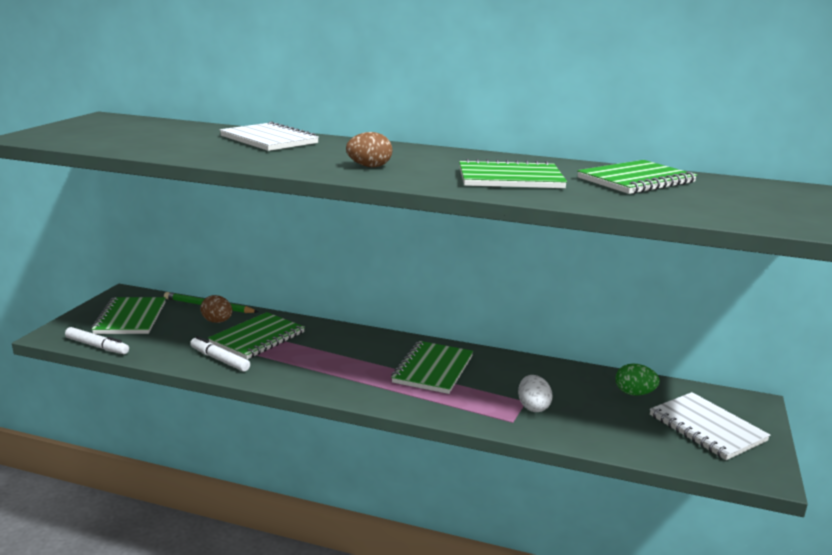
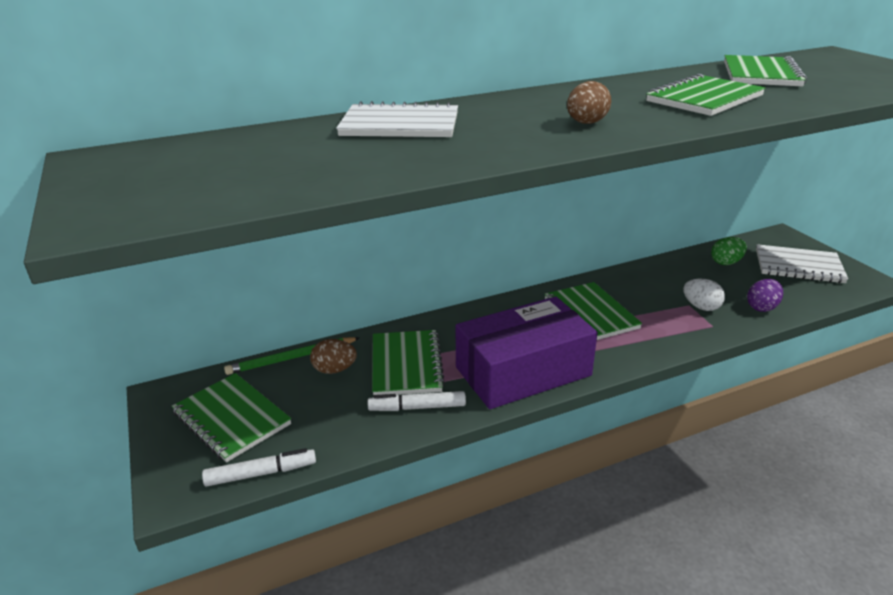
camera: 40 degrees left, 10 degrees up
none -> purple box [456,296,598,409]
none -> purple egg [747,279,783,312]

